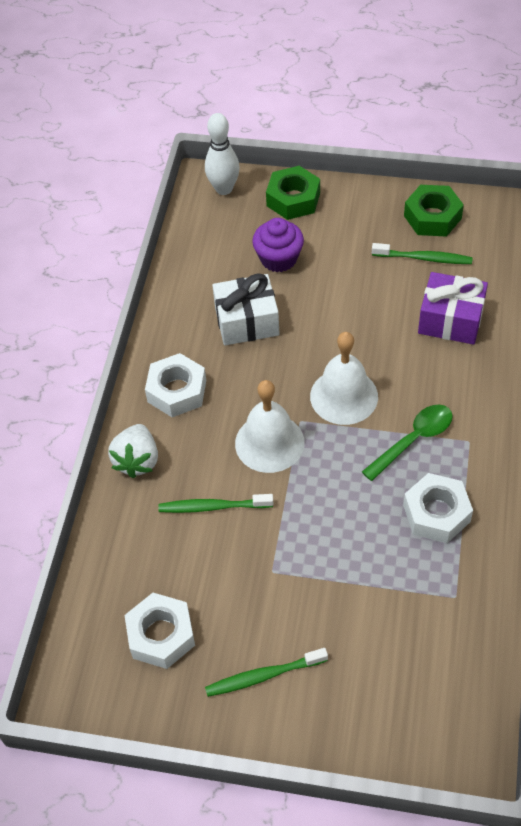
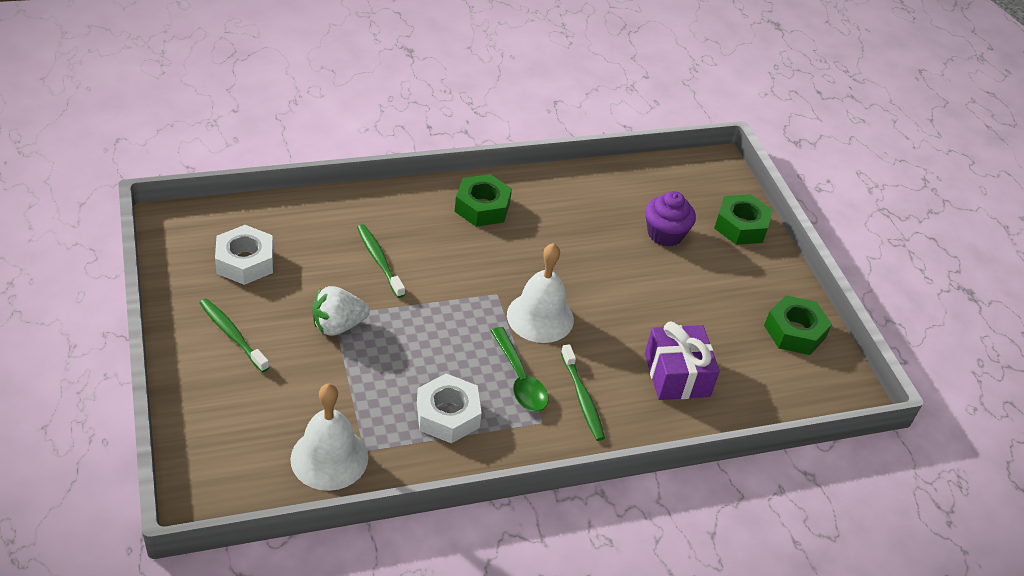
camera: 55 degrees right, 10 degrees down
white strawberry [108,424,158,478] -> white strawberry moved to [312,286,370,336]
white nut [145,353,206,417] -> green nut [455,174,512,227]
white bowling pin [205,113,240,195] -> none
white gift [212,273,279,345] -> none
white bell [235,380,305,473] -> white bell moved to [290,384,368,491]
green spoon [362,405,453,481] -> green spoon turned 45 degrees clockwise [491,327,549,412]
green toothbrush [372,243,473,264] -> green toothbrush moved to [561,344,605,441]

